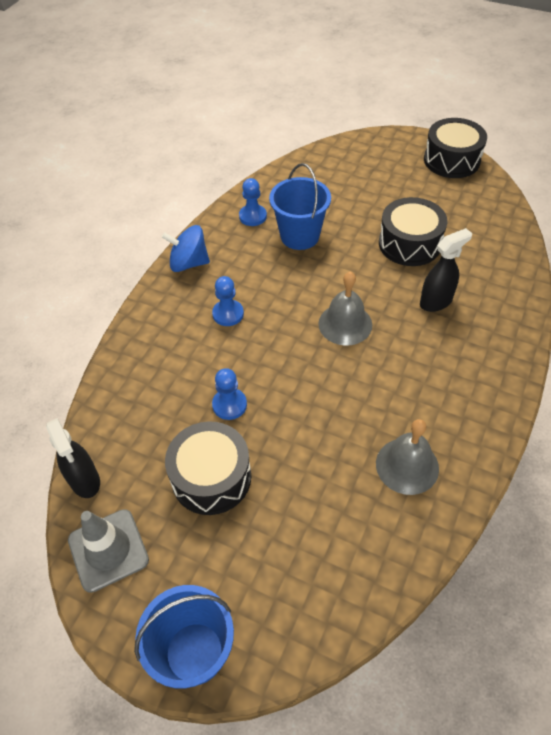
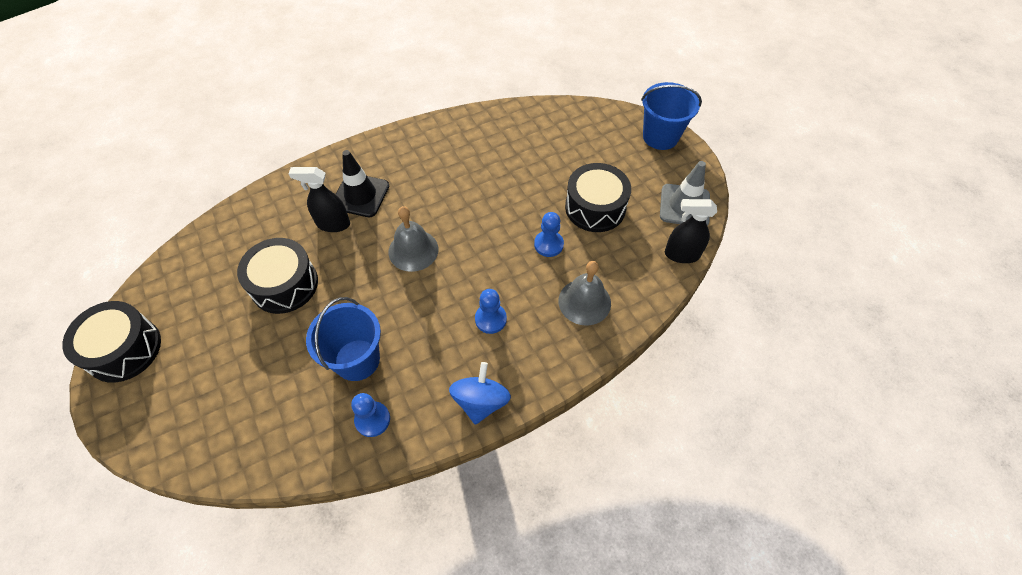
camera: 145 degrees left, 5 degrees up
black spray bottle [46,418,100,498] -> black spray bottle turned 90 degrees counterclockwise [665,199,717,263]
blue spinning top [162,225,210,272] -> blue spinning top turned 120 degrees counterclockwise [449,362,511,425]
grey bell [376,419,439,495] -> grey bell moved to [558,261,611,326]
none -> black traffic cone [336,150,389,217]

